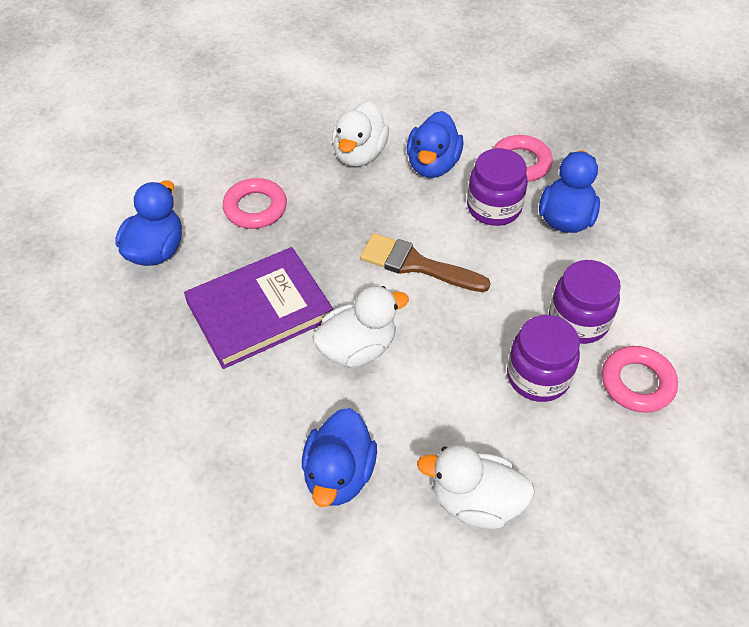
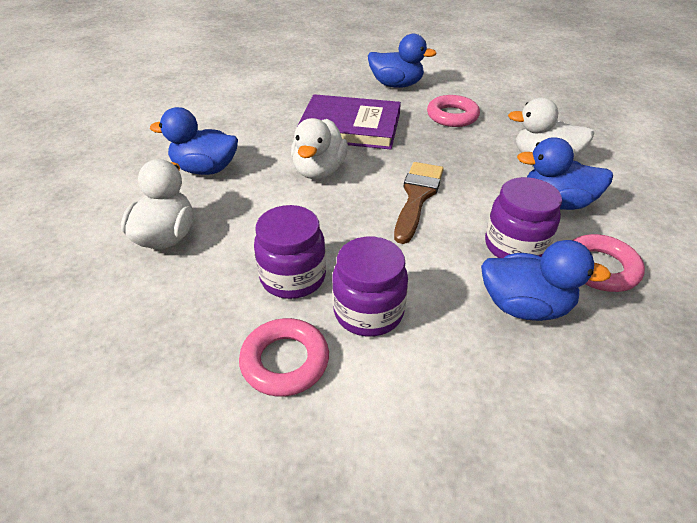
camera: 85 degrees right, 10 degrees down
purple book [184,247,333,369] -> purple book turned 45 degrees counterclockwise [296,94,401,150]
white duck [312,286,409,368] -> white duck turned 45 degrees clockwise [291,118,348,179]

